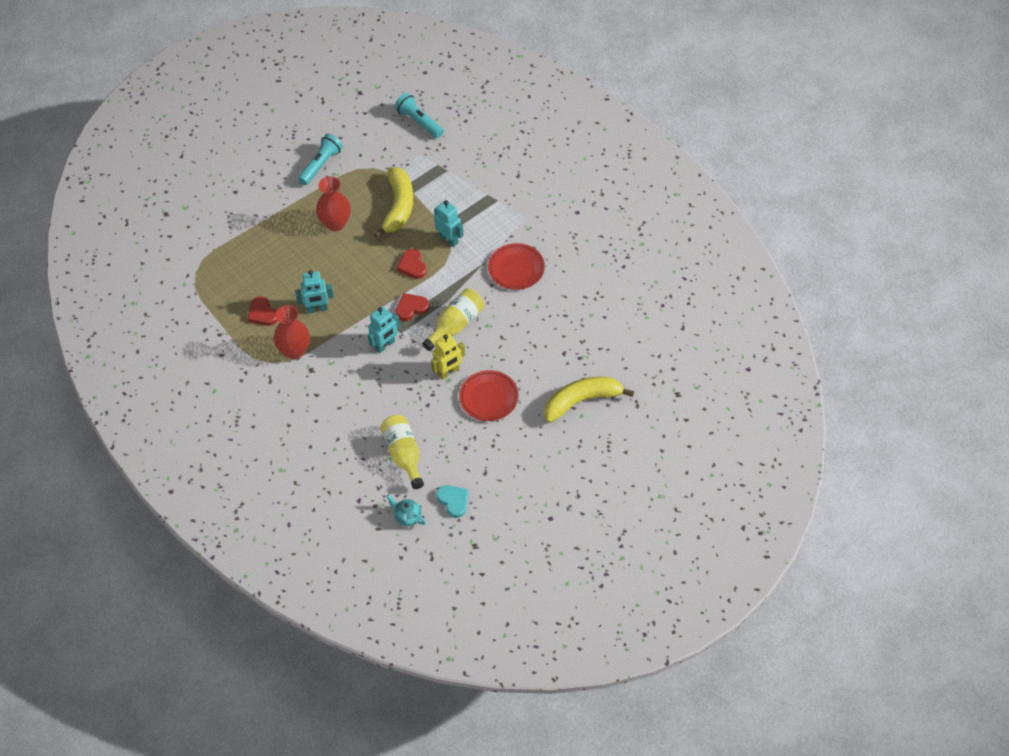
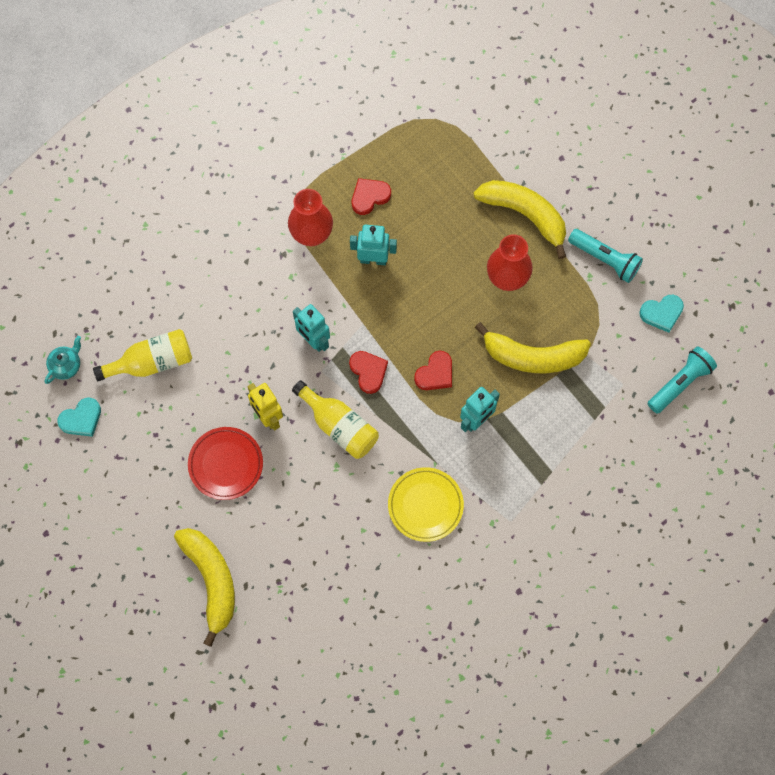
camera: 90 degrees right, 15 degrees up
turquoise robot [295,270,334,313] -> turquoise robot turned 105 degrees clockwise [350,225,397,265]
red heart [397,249,427,279] -> red heart turned 150 degrees clockwise [414,351,452,390]
red plate [488,243,545,290] -> yellow plate [388,467,464,542]
none -> yellow banana [474,180,566,259]
none -> turquoise heart [639,295,684,333]

